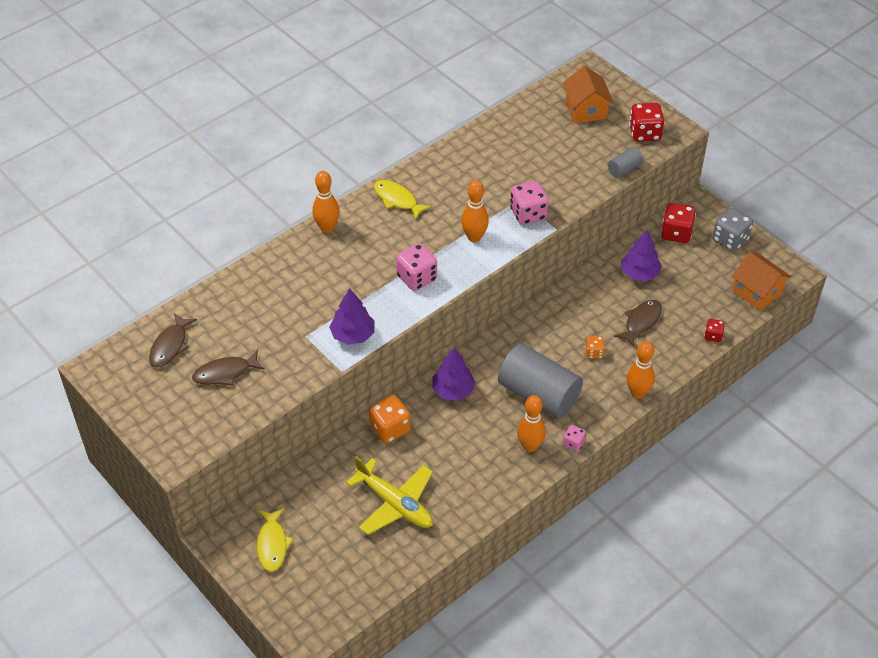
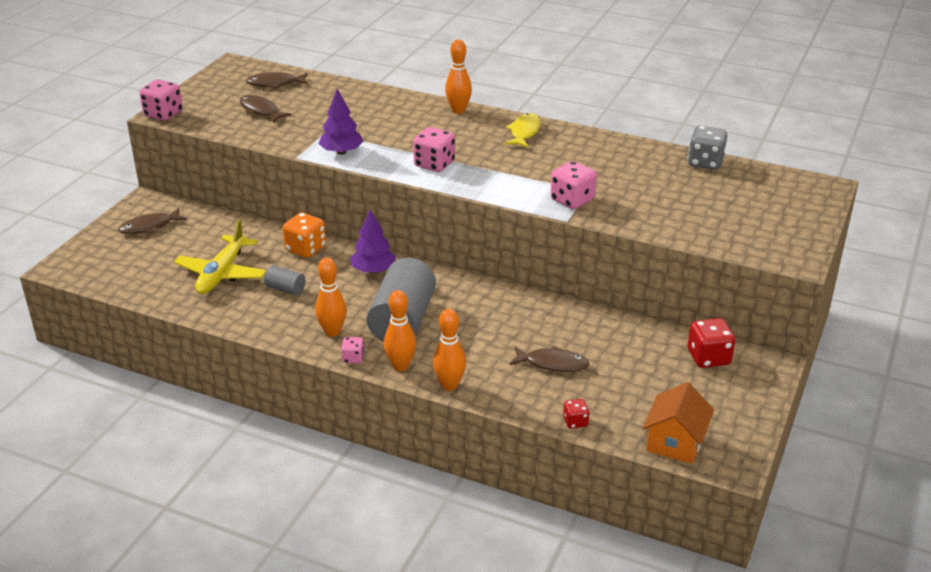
camera: 65 degrees right, 15 degrees down
yellow fish [257,508,293,572] -> brown fish [118,208,187,234]
orange bowling pin [461,180,489,242] -> orange bowling pin moved to [384,290,416,371]
orange house [562,66,614,124] -> none
orange dice [585,336,605,359] -> none
grey cylinder [608,147,643,178] -> grey cylinder moved to [264,265,306,296]
purple tree [621,230,662,281] -> none
red dice [629,103,664,142] -> none
grey dice [713,208,753,251] -> grey dice moved to [688,126,727,170]
none -> pink dice [139,79,183,121]

